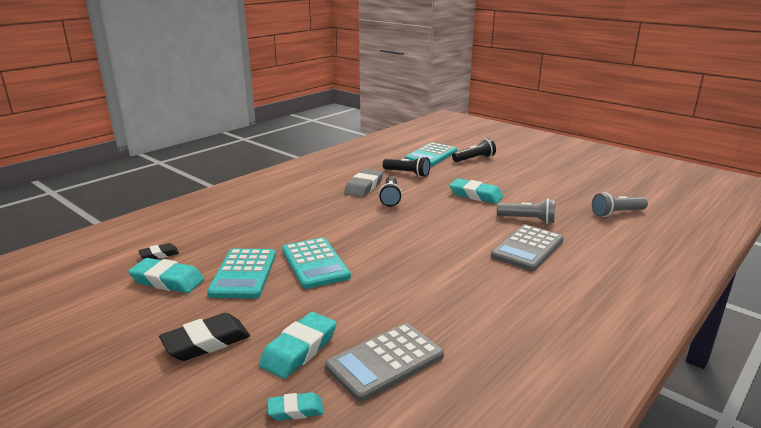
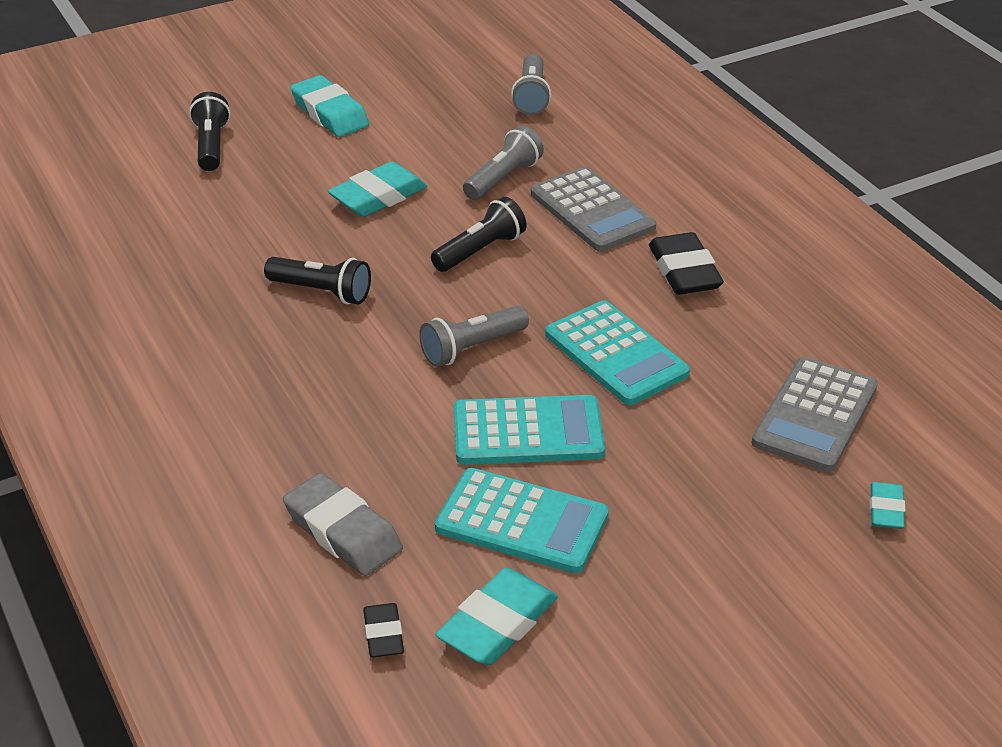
camera: 70 degrees left, 15 degrees up
black eraser [159,313,250,361] -> black eraser moved to [649,232,724,295]
turquoise eraser [259,312,337,379] -> turquoise eraser moved to [290,75,369,137]
grey calculator [325,323,444,402] -> grey calculator turned 45 degrees clockwise [752,357,878,472]
grey eraser [344,169,383,197] -> grey eraser moved to [283,473,403,576]
black flashlight [383,156,430,177] -> black flashlight moved to [431,197,527,272]
turquoise calculator [405,142,457,166] -> turquoise calculator moved to [545,300,690,405]
none -> grey flashlight [419,306,529,367]

